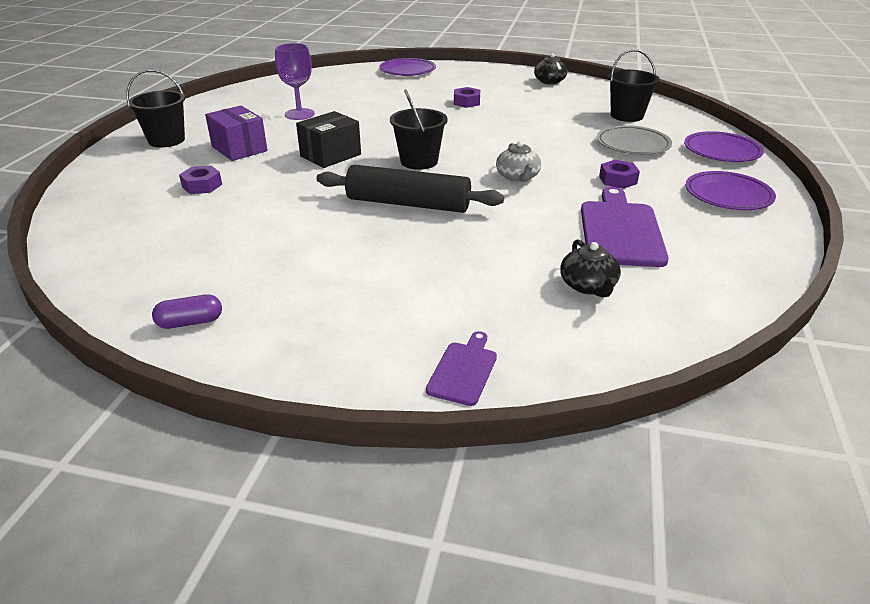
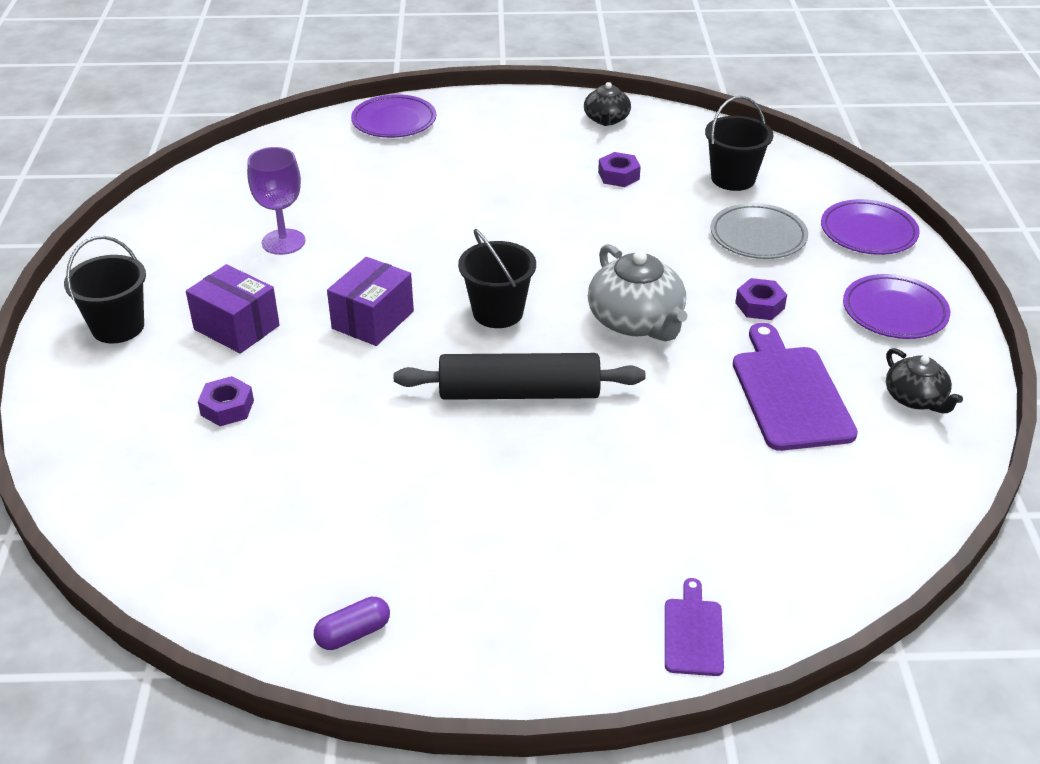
camera: 15 degrees left, 5 degrees up
black box [296,111,361,168] -> purple box [327,257,414,346]
purple nut [454,87,480,108] -> purple nut moved to [598,152,641,187]
grey teapot [496,141,541,182] -> grey teapot [588,244,687,341], size x1.66
black teapot [560,239,621,297] -> black teapot moved to [886,348,963,414]

